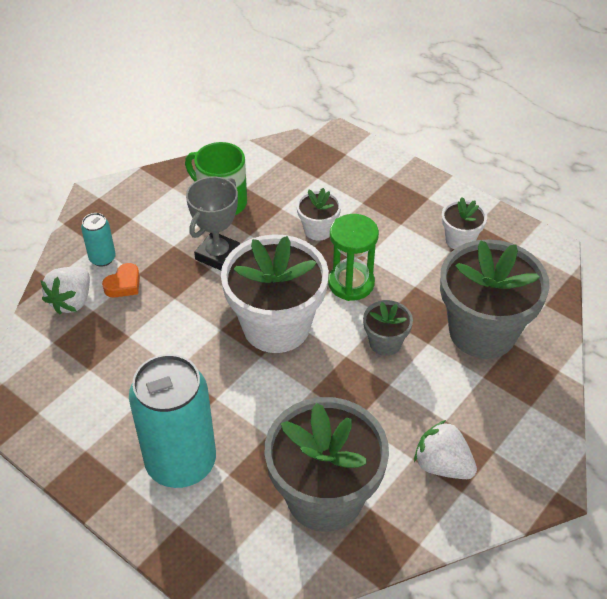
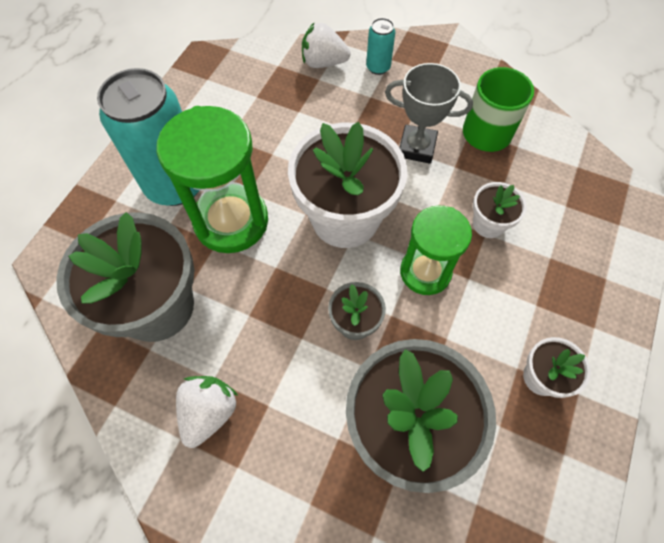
camera: 75 degrees right, 15 degrees up
orange heart [102,263,140,297] -> none
none -> green hourglass [156,106,268,253]

